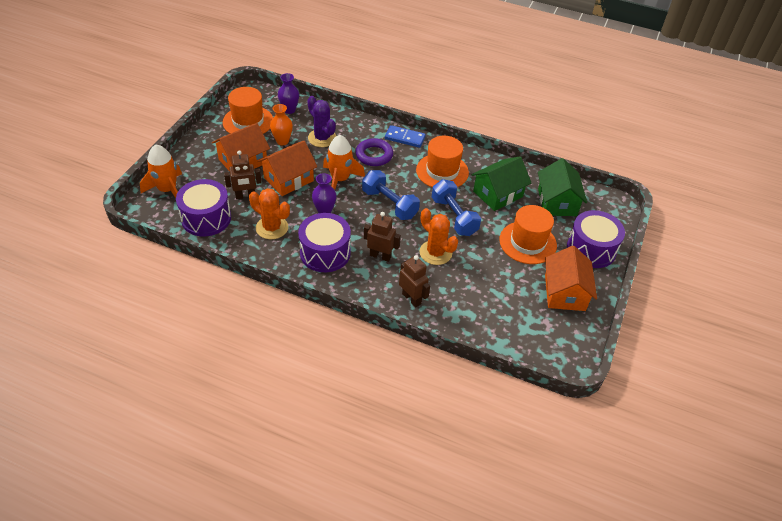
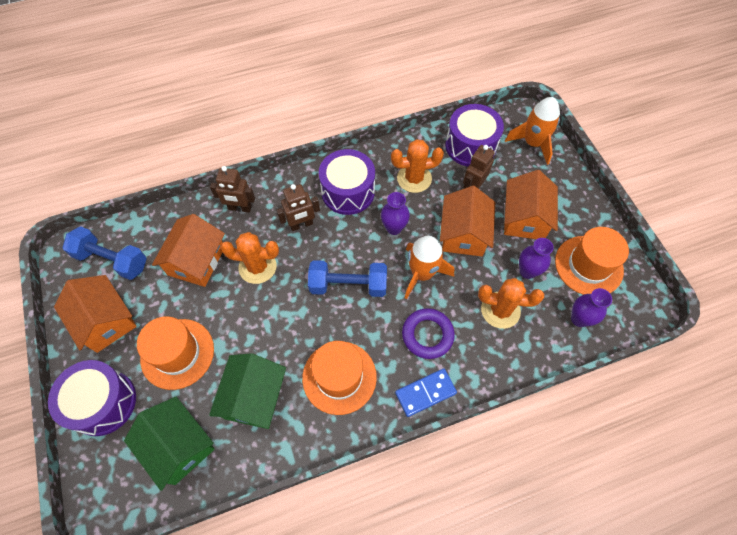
camera: 140 degrees right, 15 degrees up
orange vase [270,104,293,145] -> purple vase [519,238,554,279]
purple cactus [307,96,336,147] -> orange cactus [478,278,544,329]
blue dumbbell [432,179,481,236] -> blue dumbbell moved to [63,226,147,280]
none -> orange house [152,214,225,287]

